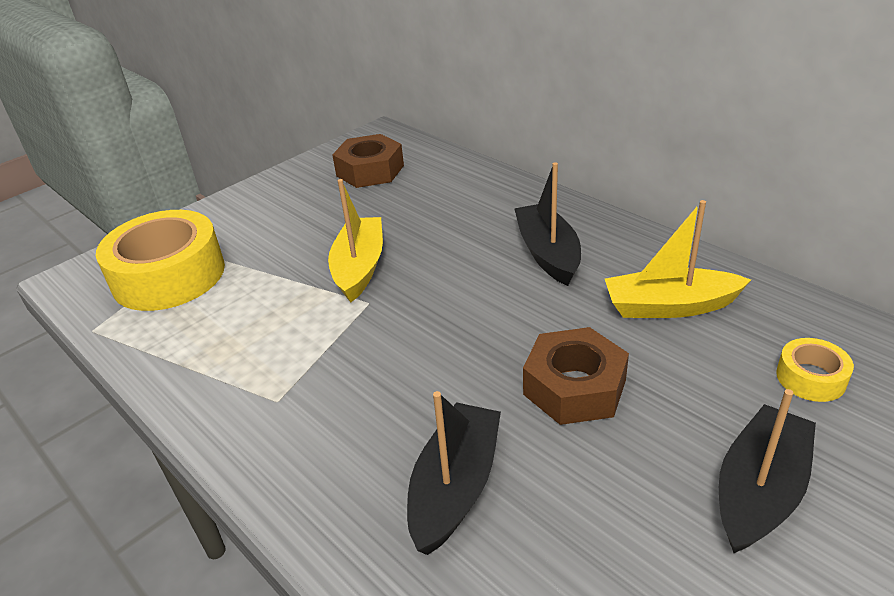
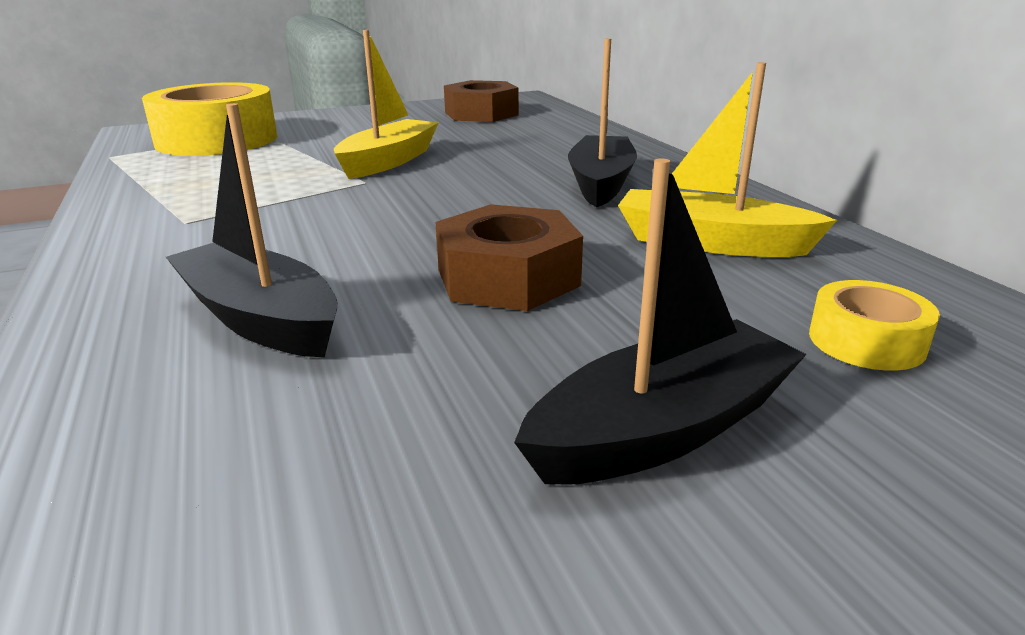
camera: 20 degrees right, 10 degrees down
black boat [407,391,501,555] -> black boat turned 90 degrees counterclockwise [166,103,338,358]

